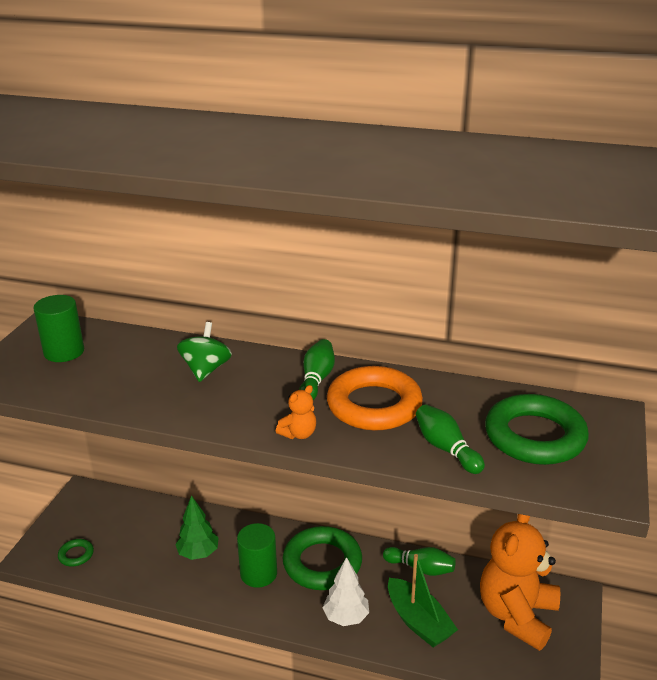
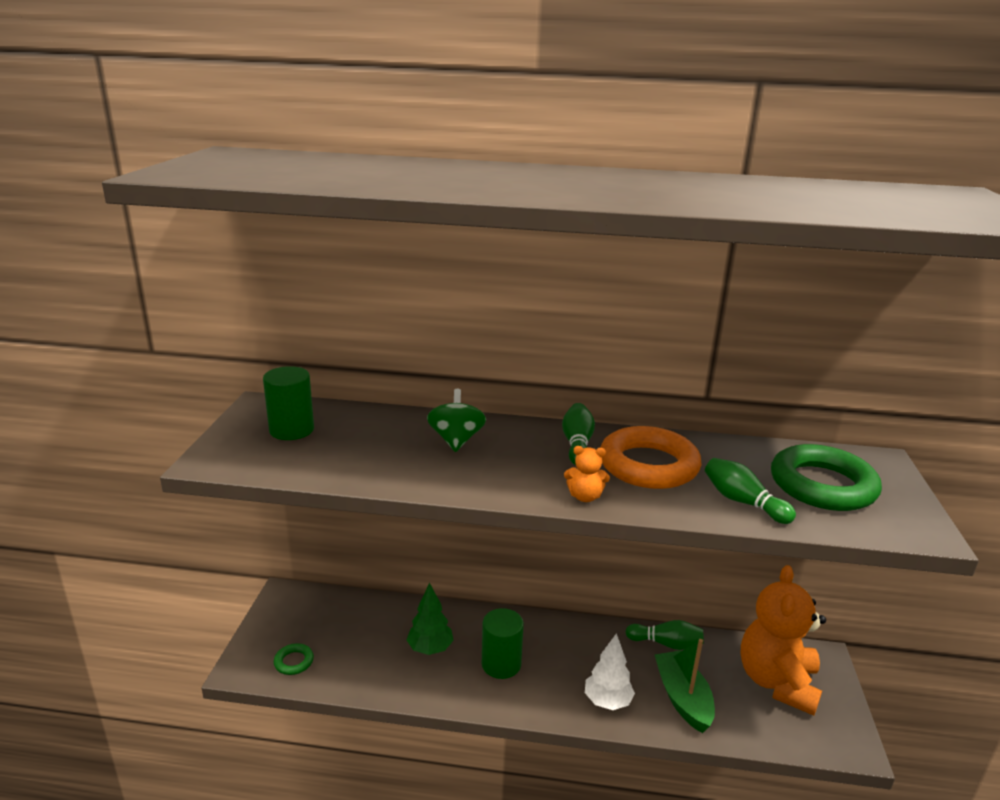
camera: 10 degrees left, 5 degrees down
orange teddy bear [276,385,316,439] -> orange teddy bear turned 60 degrees clockwise [564,446,610,502]
green ring [283,526,362,590] -> none
green boat [388,554,458,647] -> green boat turned 150 degrees counterclockwise [655,639,715,733]

